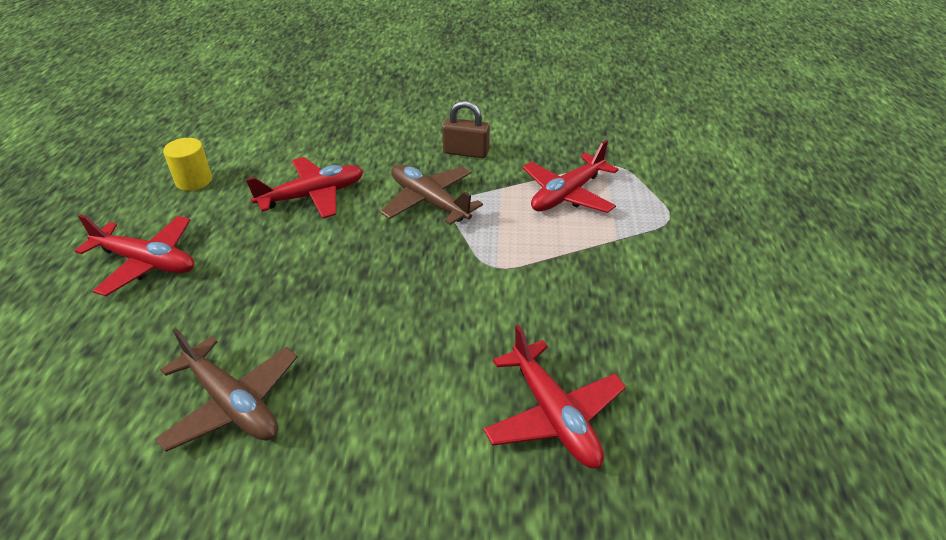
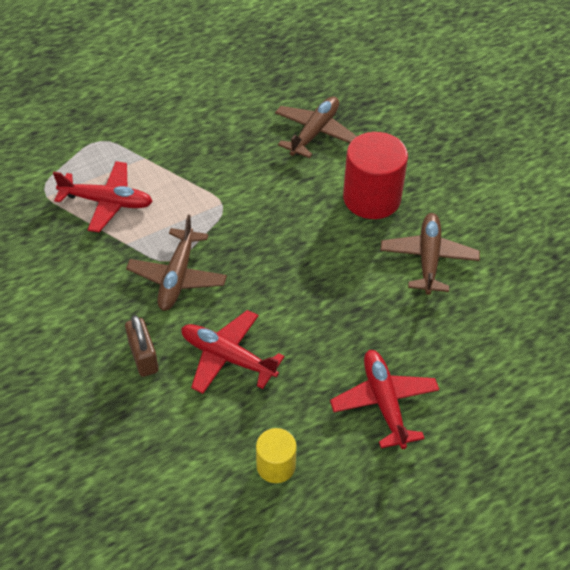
camera: 125 degrees left, 10 degrees up
brown padlock [442,101,490,158] -> brown padlock moved to [125,315,159,377]
red plane [483,325,626,468] -> brown plane [275,96,357,158]
none -> red cylinder [343,132,408,219]

